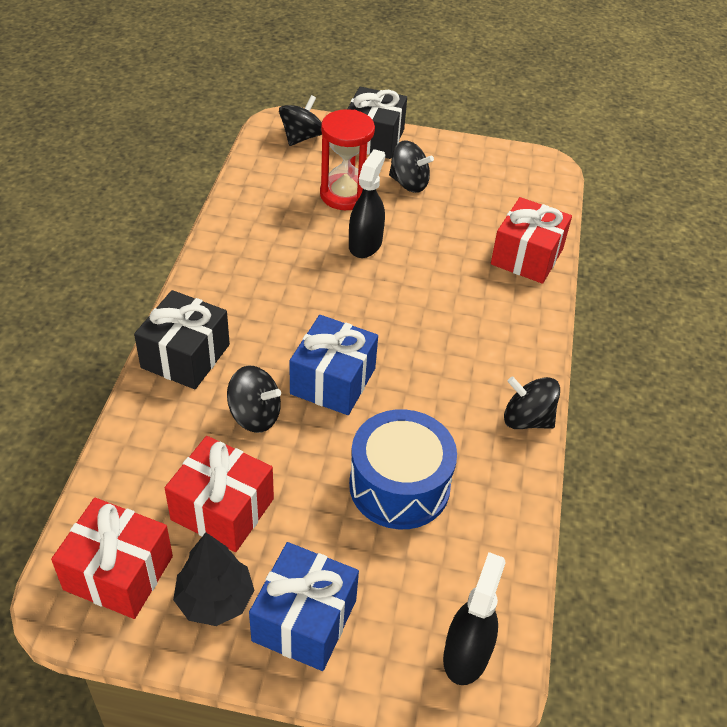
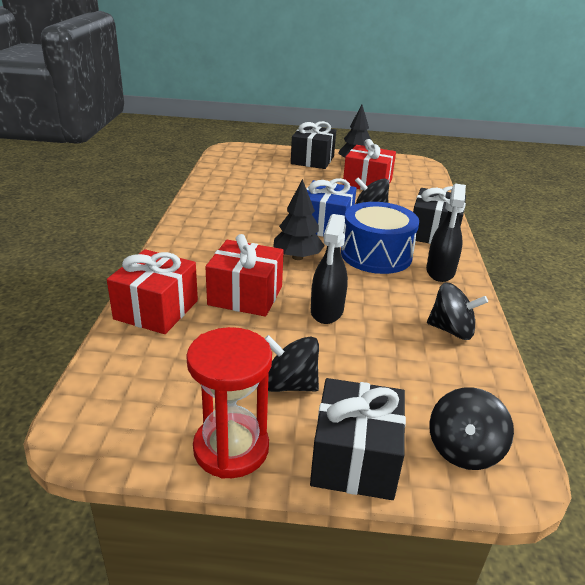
camera: 175 degrees right, 15 degrees down
red gift [51,498,173,619] -> red gift moved to [205,234,284,317]
blue gift [249,542,359,671] -> black gift [291,121,336,169]
red hourglass [320,109,375,210] -> red hourglass moved to [186,327,272,479]
blue drum [349,409,457,529] -> blue drum moved to [341,202,419,274]
black spray bottle [443,552,506,685] -> black spray bottle moved to [426,184,466,282]
black spinning top [504,377,560,429] -> black spinning top moved to [427,283,488,340]
none -> black tree [273,179,325,260]

